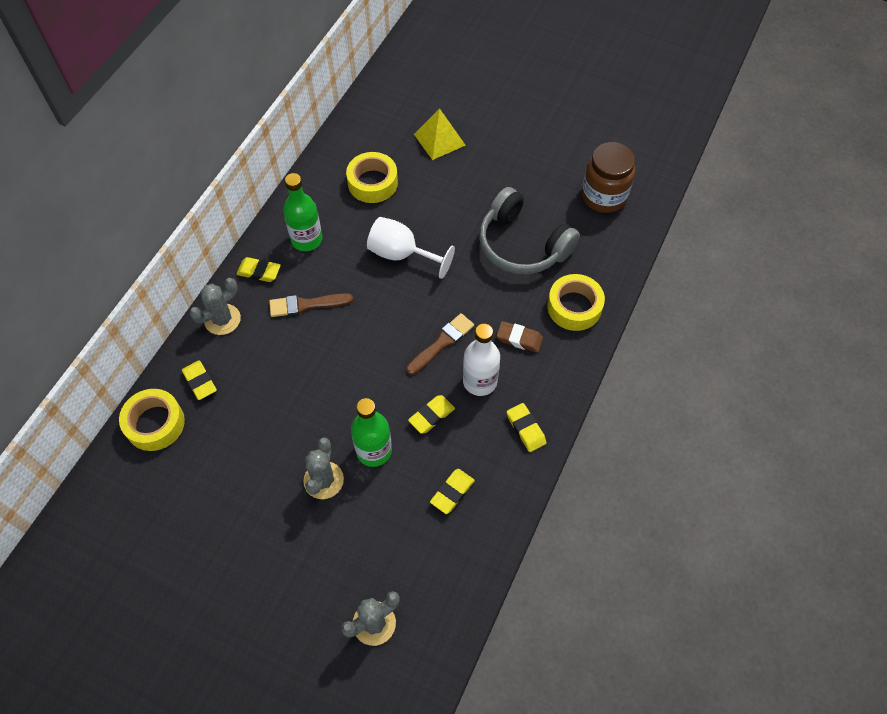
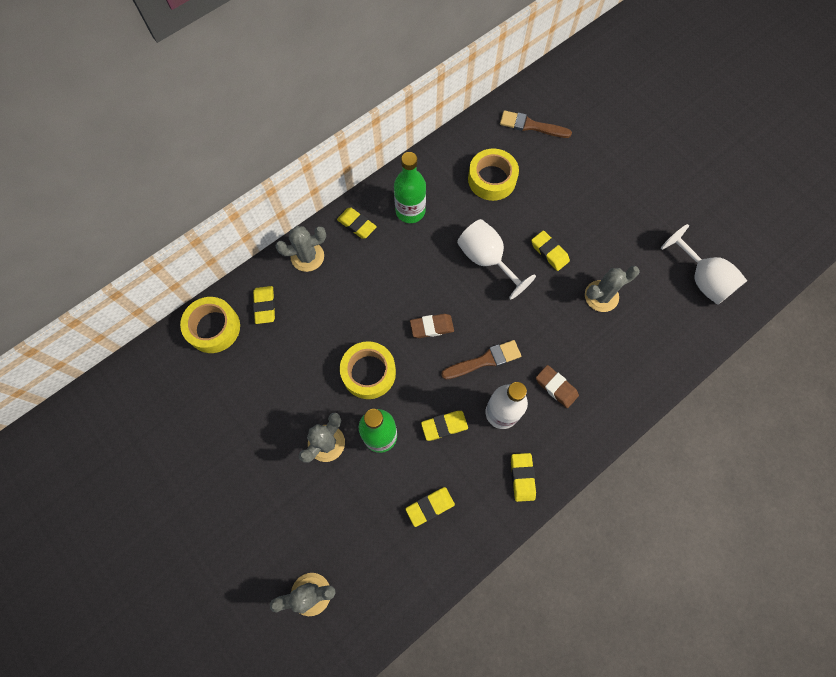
camera: 25 degrees right, 10 degrees up
brown brush [269,293,353,317] -> brown brush moved to [500,110,572,138]
yellow pyramid [414,108,466,160] -> none
grey headphones [479,187,580,274] -> grey cactus [585,266,640,312]
yellow tape [547,274,605,331] -> yellow tape moved to [340,341,396,399]
brown jar [582,142,635,213] -> white goblet [661,224,747,305]
none -> brown eraser [410,314,454,338]
none -> yellow eraser [531,230,570,271]

